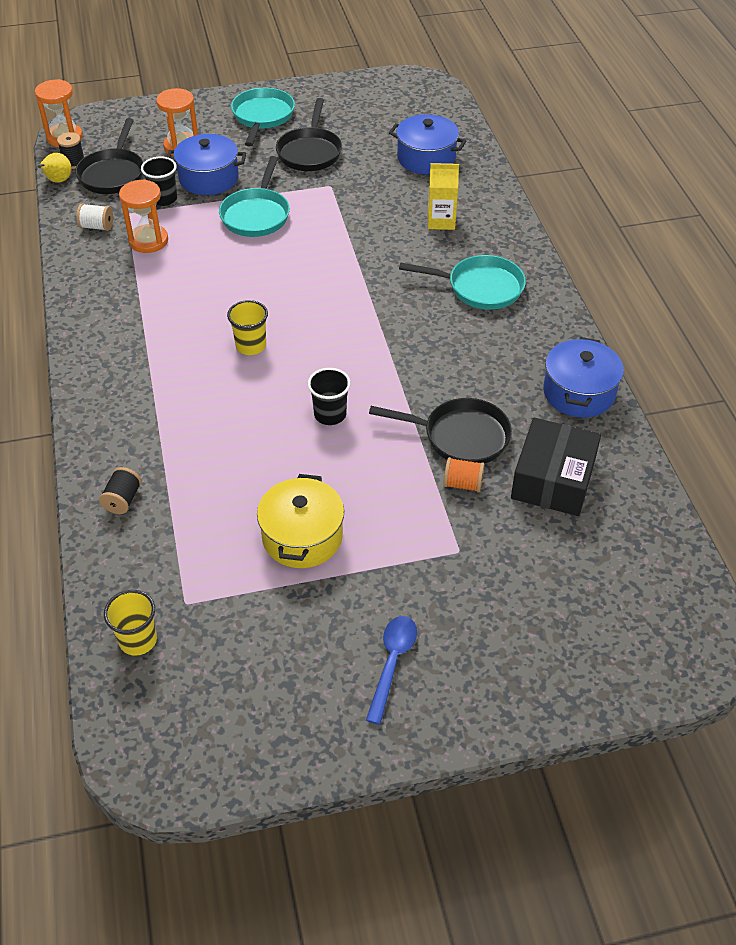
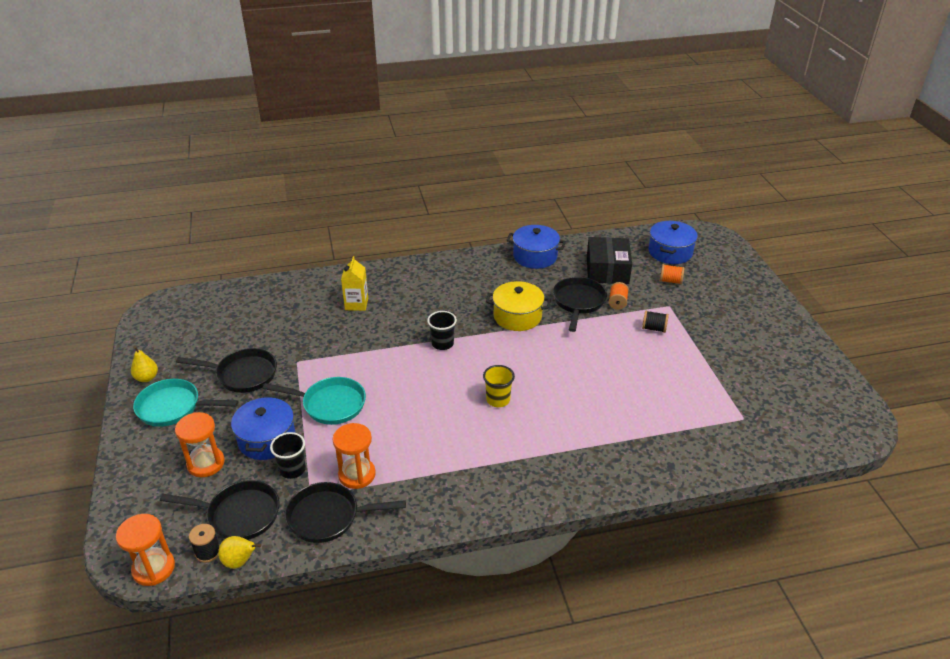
camera: 90 degrees left, 10 degrees down
white spool [76,203,113,231] -> black pan [285,482,406,543]
black spool [99,467,142,514] -> black spool moved to [642,310,669,333]
yellow cup [104,590,157,656] -> none
yellow pot [257,474,344,568] -> yellow pot moved to [486,281,551,331]
black cup [308,368,351,425] -> black cup moved to [427,311,457,350]
blue spoon [366,616,417,725] -> none
blue pot [389,114,466,174] -> blue pot moved to [649,221,698,264]
turquoise pan [399,255,526,310] -> none
black box [511,418,601,516] -> black box turned 75 degrees clockwise [587,237,632,284]
none -> yellow pear [131,346,158,382]
none -> orange spool [660,264,685,284]

